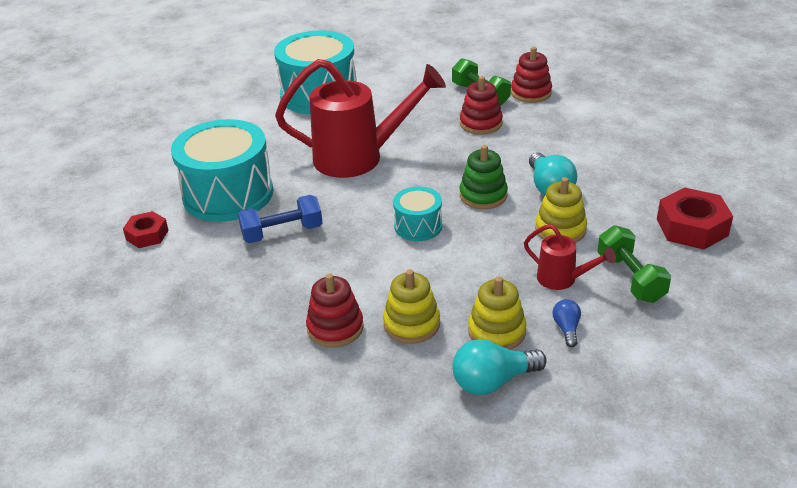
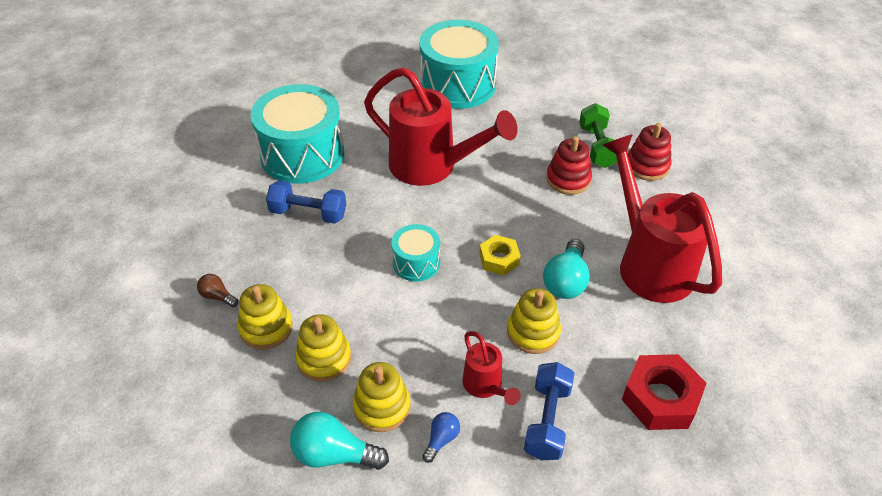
camera: 30 degrees right, 10 degrees up
red nut [123,211,169,248] -> none
red stacking toy [306,273,364,348] -> yellow stacking toy [238,284,293,350]
green stacking toy [460,145,508,209] -> yellow nut [479,235,521,275]
green dumbbell [597,225,671,303] -> blue dumbbell [524,362,575,460]
none -> brown light bulb [197,274,238,307]
none -> red watering can [603,134,722,303]

